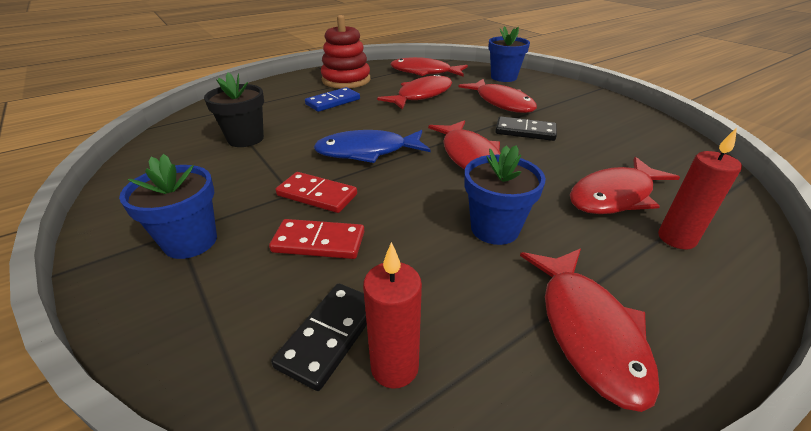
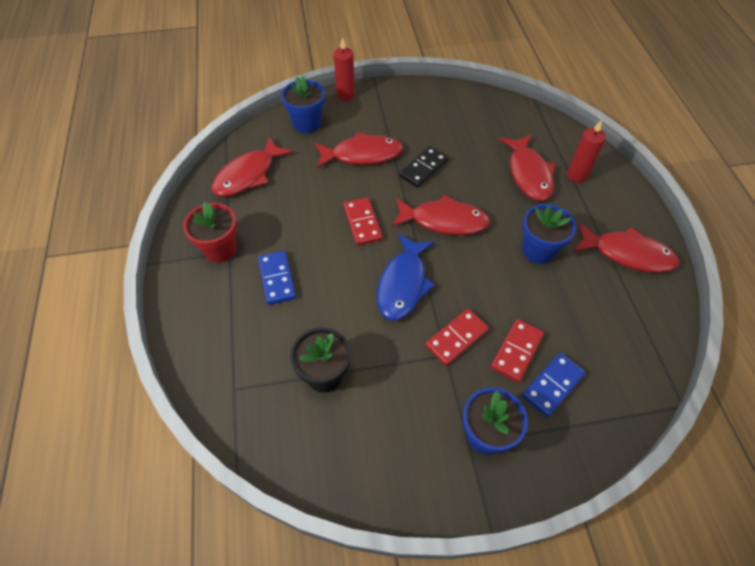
camera: 65 degrees left, 20 degrees up
black domino [271,283,367,391] -> none
red stacking toy [321,15,370,88] -> red flower pot [183,202,237,263]
red candle [363,242,422,389] -> red candle moved to [334,37,355,101]
red fish [377,74,452,110] -> none
none -> red domino [344,197,382,246]
none -> blue domino [522,353,586,417]

